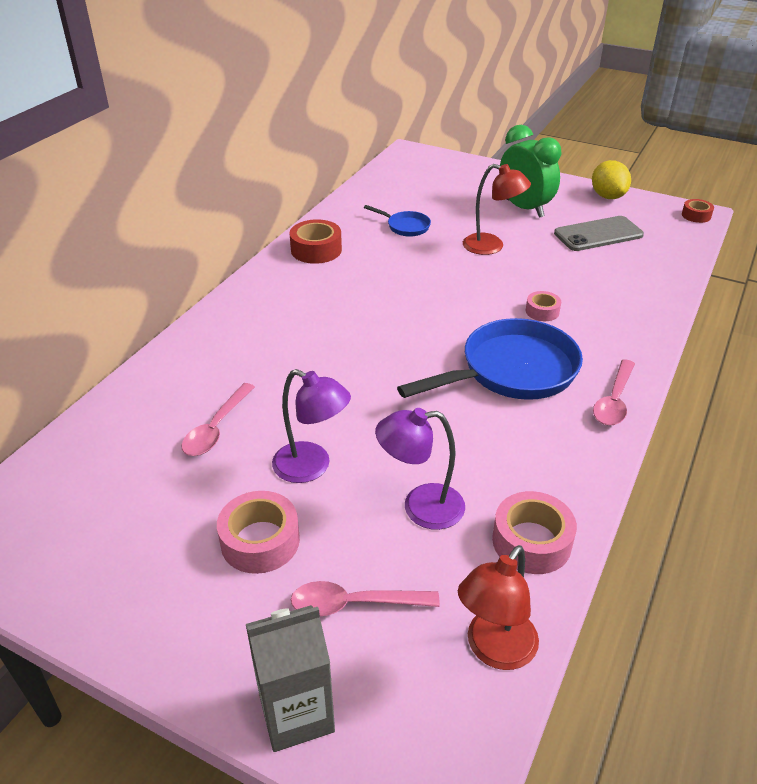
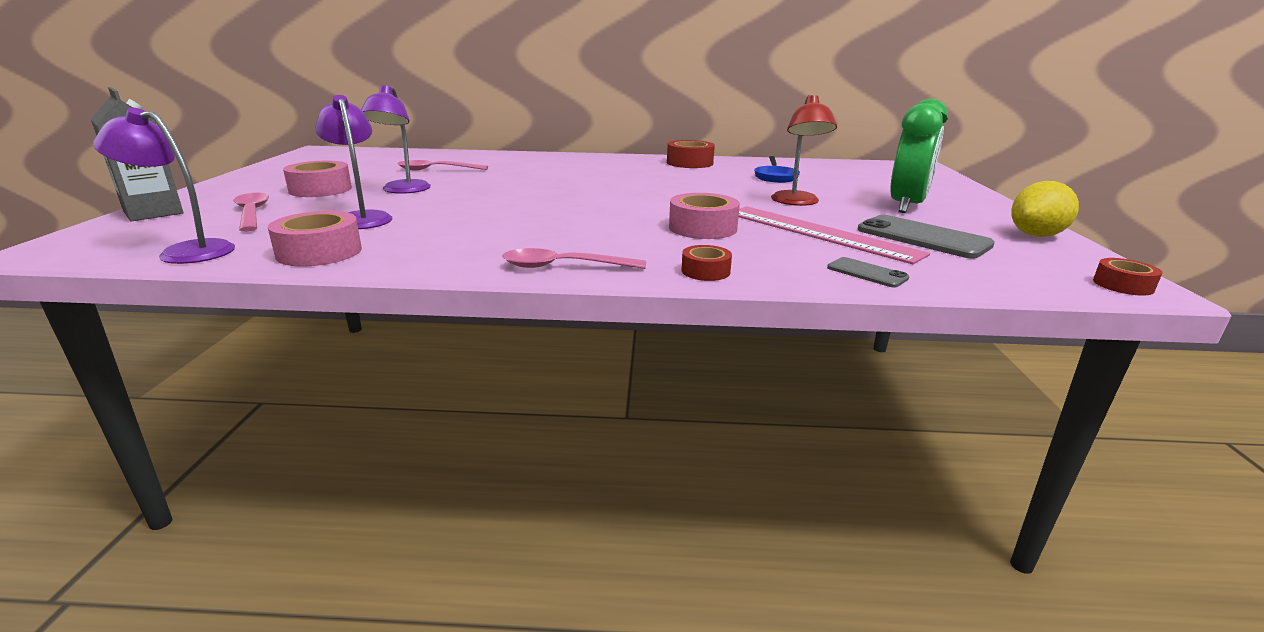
camera: 65 degrees right, 15 degrees down
blue pan [397,318,583,400] -> none
red lamp [458,545,539,670] -> purple lamp [93,108,235,264]
pink tape [526,291,561,321] -> pink tape [669,193,740,239], size x1.69
none -> red tape [681,245,732,281]
none -> pink ruler [739,206,930,264]
none -> grey phone [827,257,909,288]

